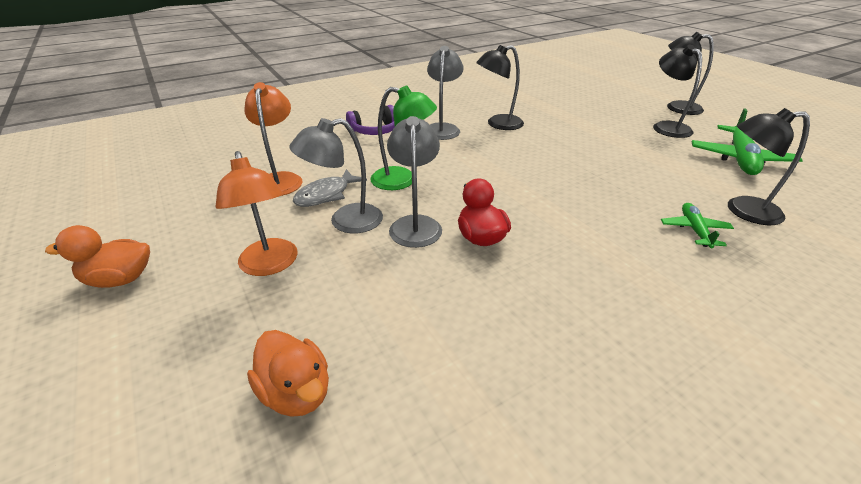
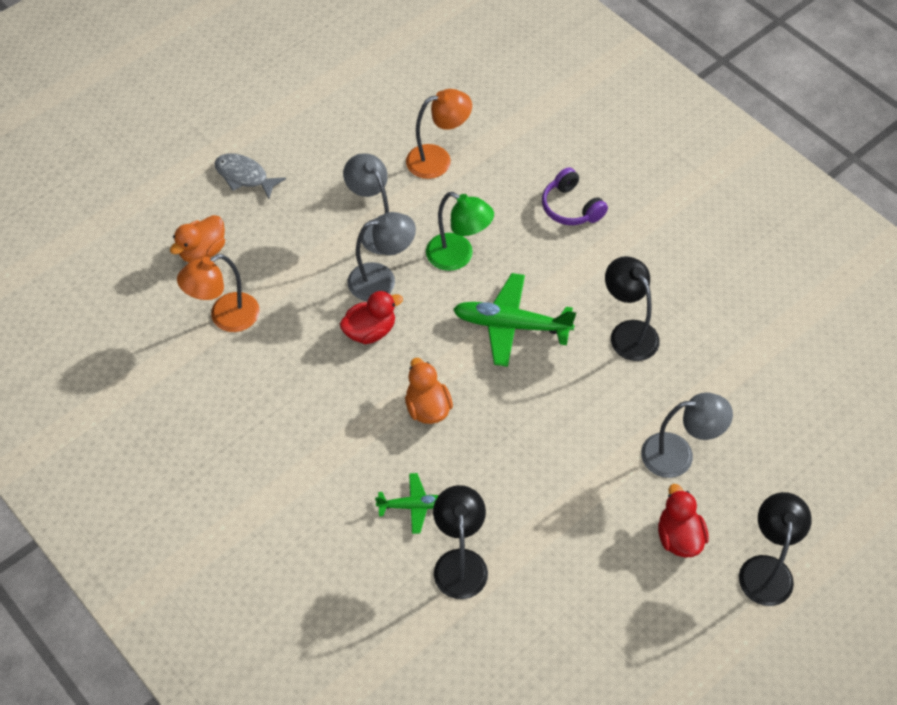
camera: 80 degrees right, 20 degrees up
orange duck [45,225,150,288] -> orange duck moved to [405,358,453,424]
orange lamp [215,151,298,276] -> orange lamp moved to [177,254,260,332]
grey fish [293,169,367,207] -> grey fish moved to [215,154,286,199]
green lamp [370,85,437,190] -> green lamp turned 60 degrees counterclockwise [426,192,494,271]
grey lamp [427,46,463,140] -> grey lamp moved to [641,393,733,478]
black lamp [653,44,702,138] -> red duck [658,484,709,557]
green plane [692,108,803,175] -> green plane moved to [453,273,576,367]

